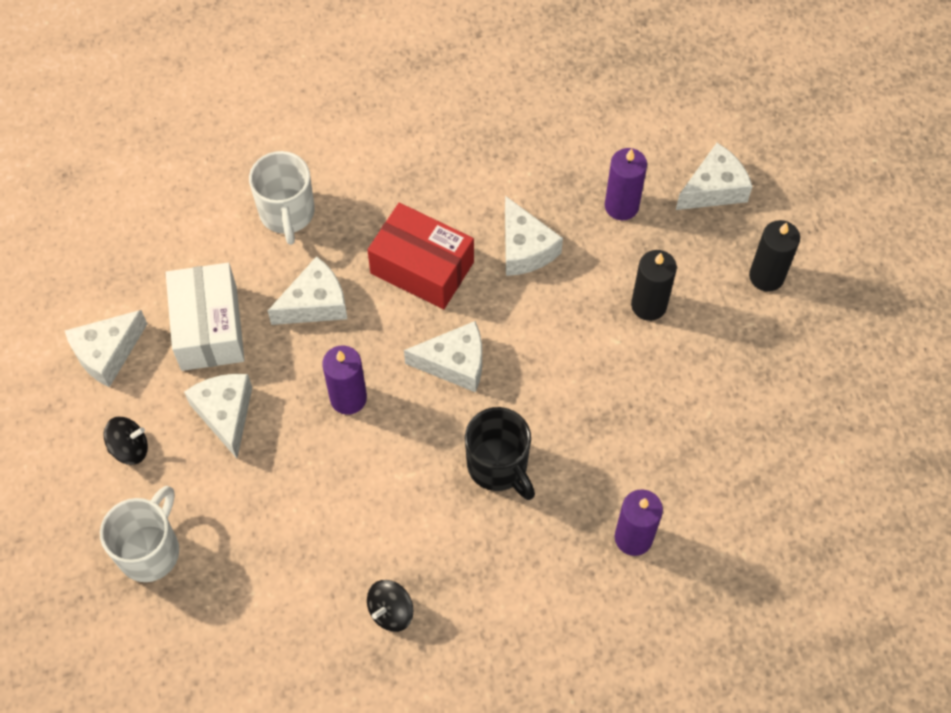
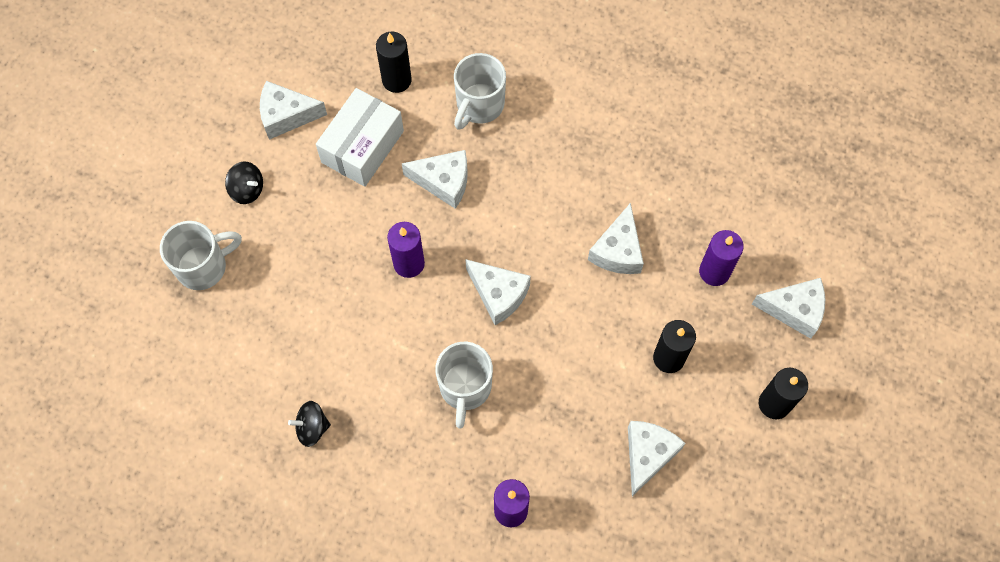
camera: 40 degrees right, 5 degrees up
white cheese [184,374,252,459] -> white cheese moved to [628,421,685,496]
red box [367,203,474,309] -> none
black mug [465,407,535,500] -> white mug [435,342,493,428]
none -> black candle [376,32,412,93]

